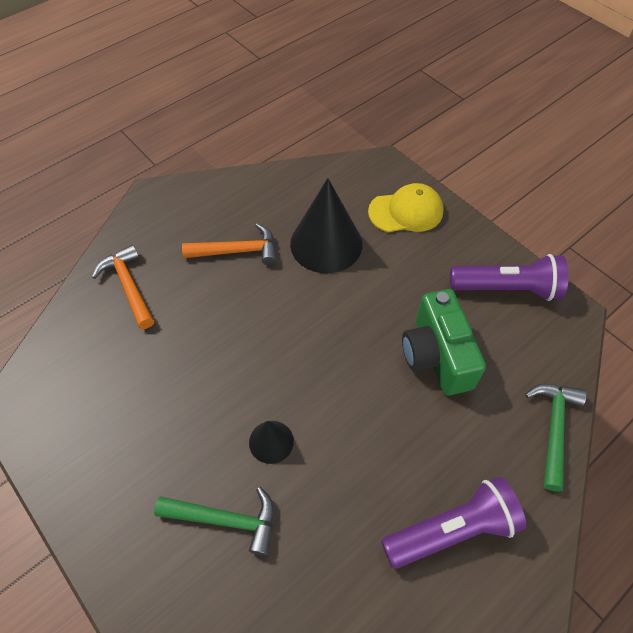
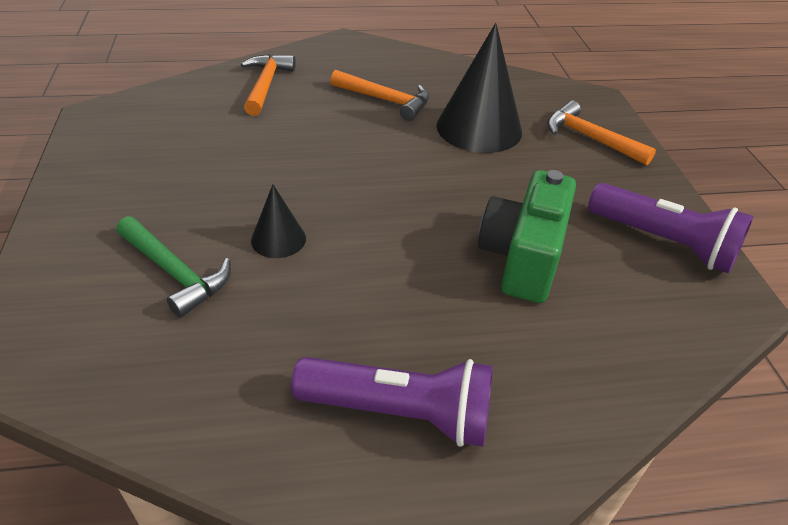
camera: 30 degrees right, 15 degrees down
yellow cap [368,183,444,232] -> orange hammer [547,101,656,165]
green hammer [525,384,587,491] -> none

